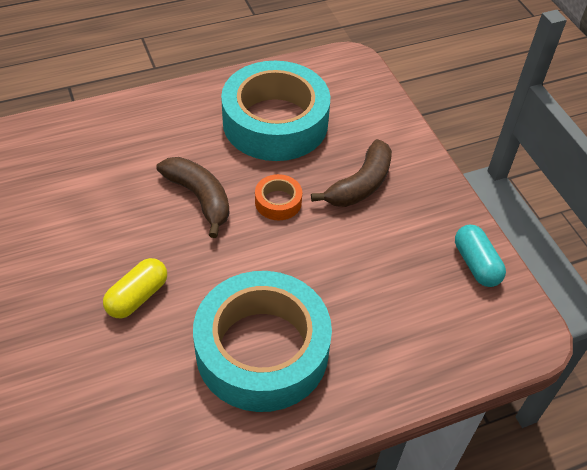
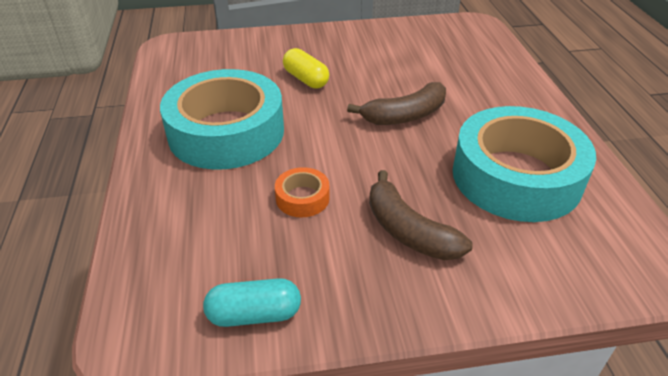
camera: 105 degrees right, 10 degrees down
orange tape [255,174,302,220] -> orange tape moved to [275,167,330,217]

